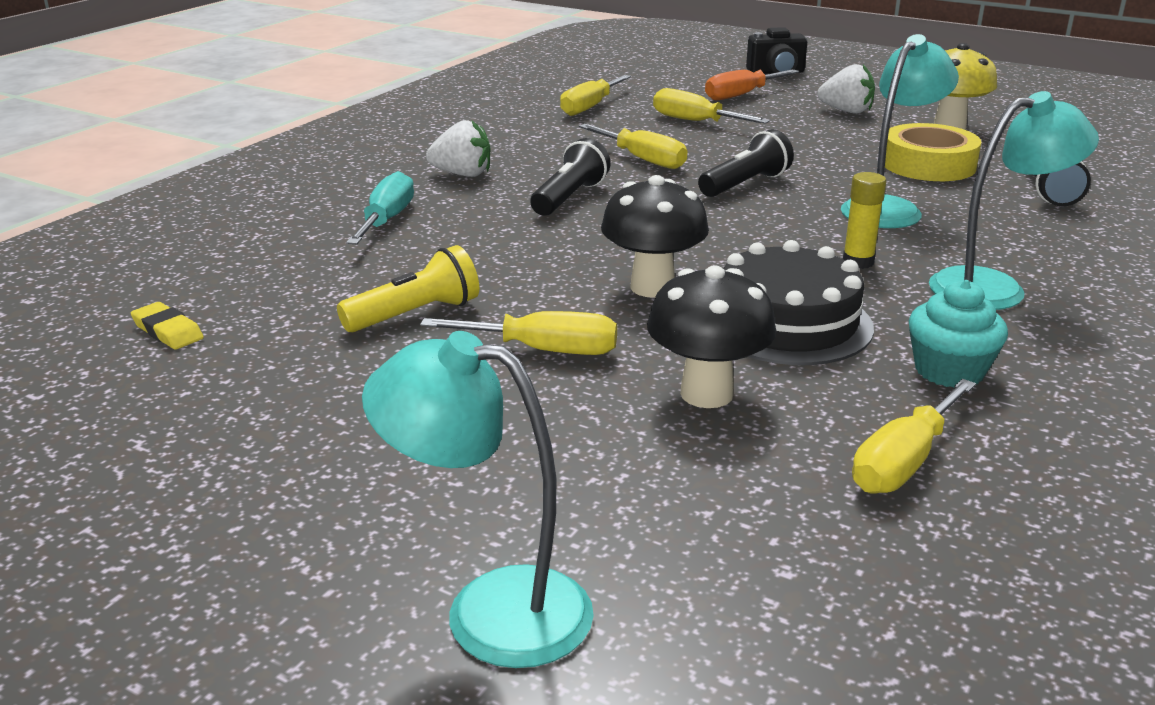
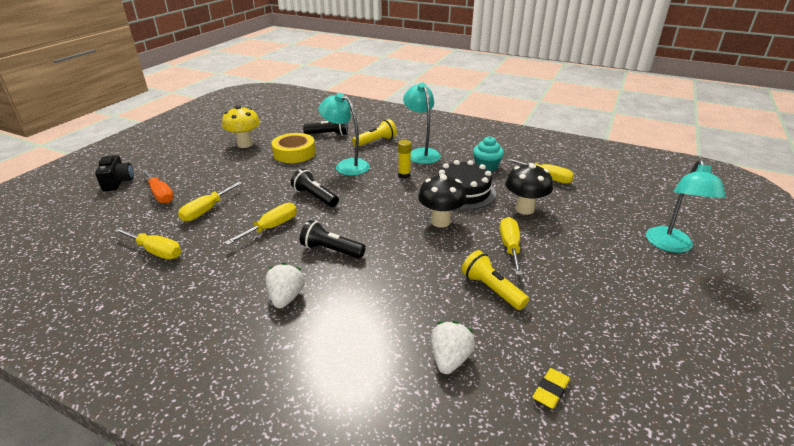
camera: 95 degrees left, 5 degrees up
turquoise screwdriver [346,171,414,244] -> none
white strawberry [817,64,875,114] -> white strawberry moved to [431,321,475,374]
none -> yellow flashlight [352,119,397,146]

